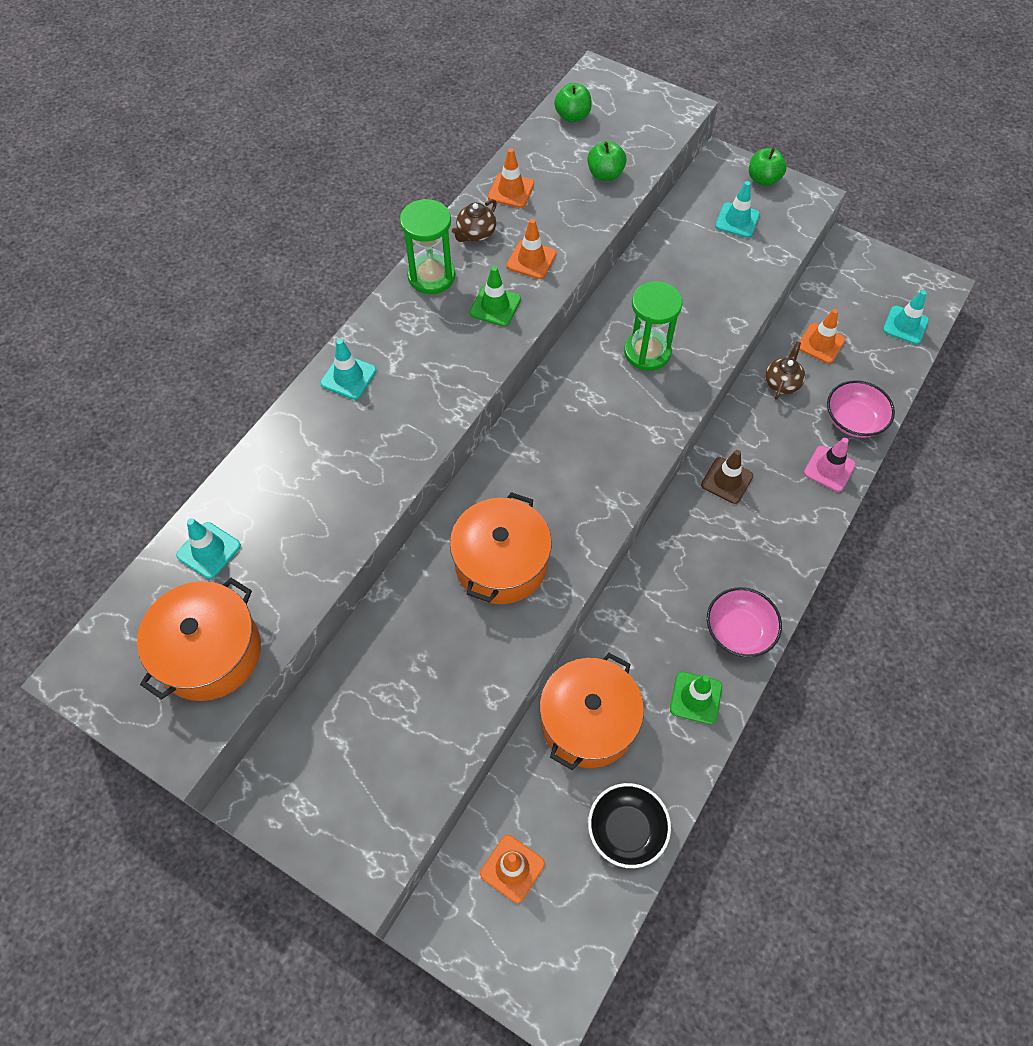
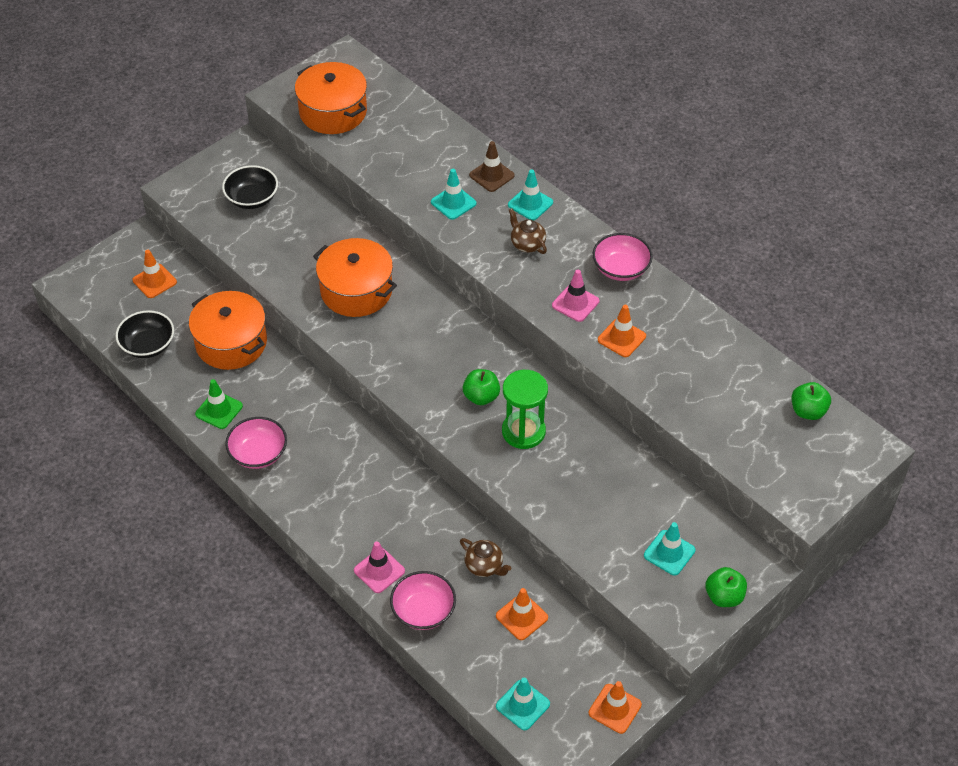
camera: 105 degrees right, 10 degrees down
turquoise traffic cone [176,518,241,579] -> turquoise traffic cone moved to [431,169,476,220]
green hourglass [400,199,455,294] -> pink bowl [593,233,653,281]
brown teapot [452,199,497,242] -> brown teapot moved to [509,208,547,254]
green traffic cone [469,266,521,327] -> pink traffic cone [552,270,599,322]
orange traffic cone [488,148,534,208] -> orange traffic cone moved to [589,681,642,734]
green apple [587,141,627,181] -> green apple moved to [463,369,500,405]
brown traffic cone [701,450,753,504] -> brown traffic cone moved to [469,141,514,192]
none -> black bowl [222,165,278,209]

